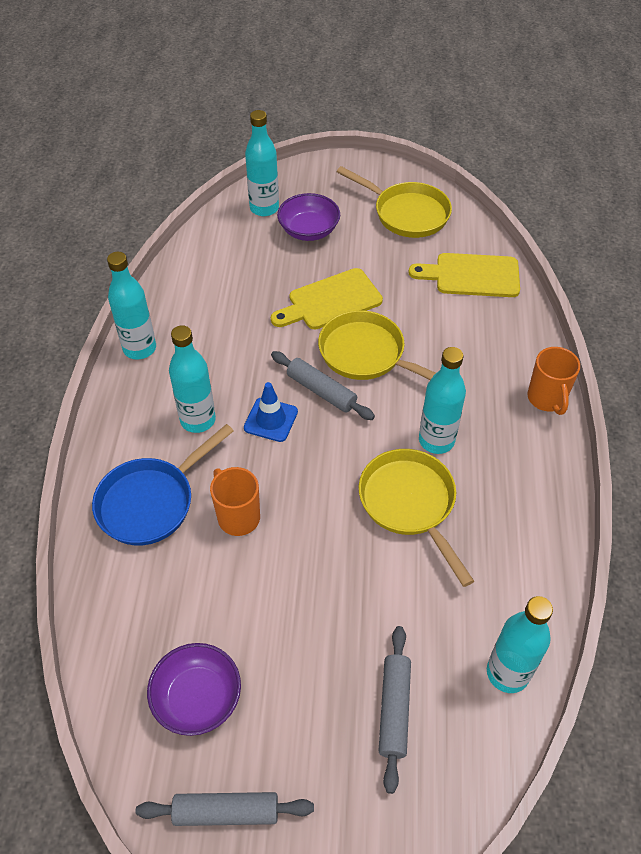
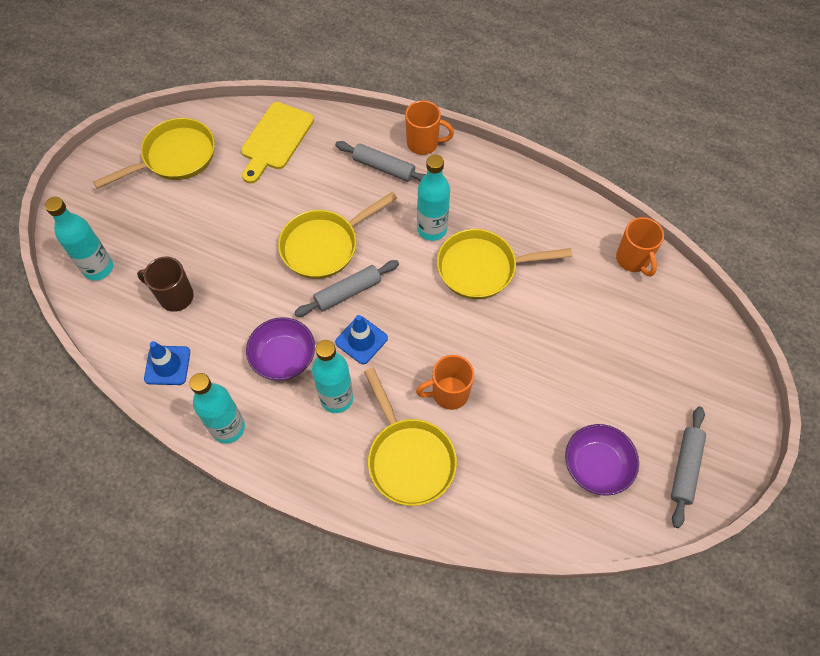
camera: 70 degrees left, 10 degrees up
blue pan [92,424,234,545] -> yellow pan [364,368,457,506]
yellow cutting board [271,268,383,330] -> none
purple bowl [277,193,340,241] -> purple bowl moved to [246,317,315,381]
grey rolling pin [378,626,411,794] -> grey rolling pin moved to [335,141,426,182]
turquoise bottle [487,596,553,693] -> orange mug [616,217,664,277]
none -> brown mug [137,257,194,312]
none -> blue traffic cone [144,341,190,385]

